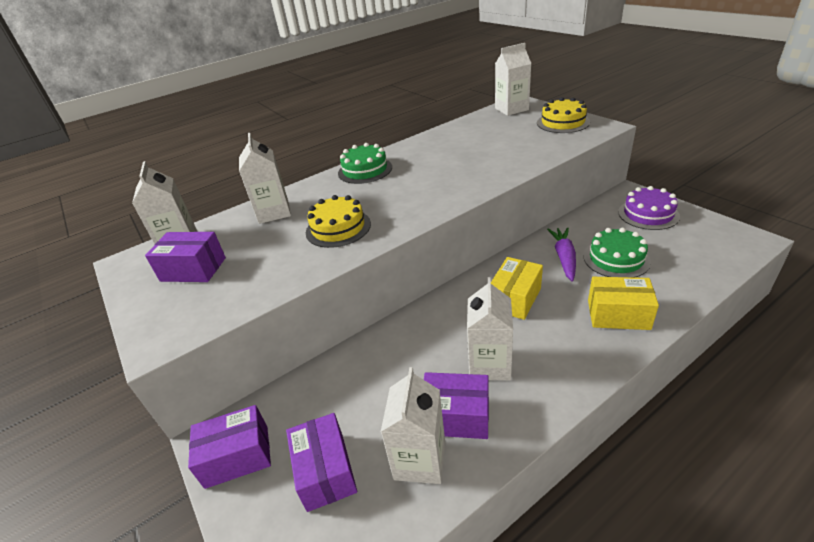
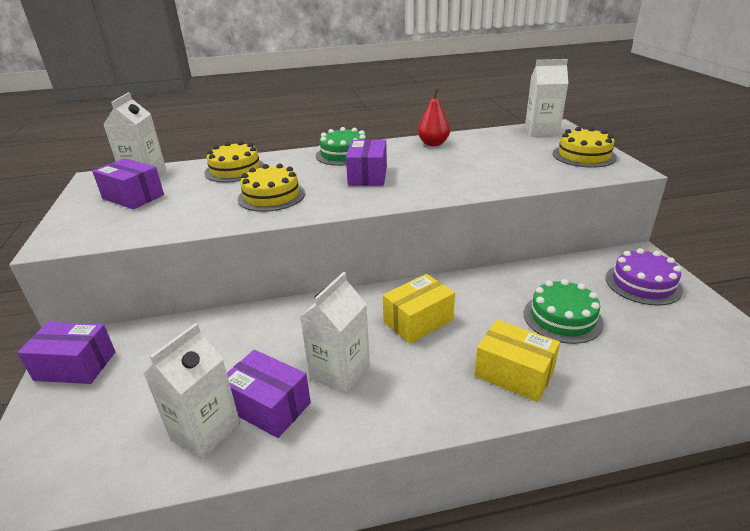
camera: 20 degrees right, 5 degrees down
white carton [239,133,291,224] -> yellow cake [204,141,265,183]
purple box [286,413,357,512] -> purple box moved to [346,139,387,186]
purple carrot [547,228,576,282] -> none
none -> red pear [418,88,450,146]

